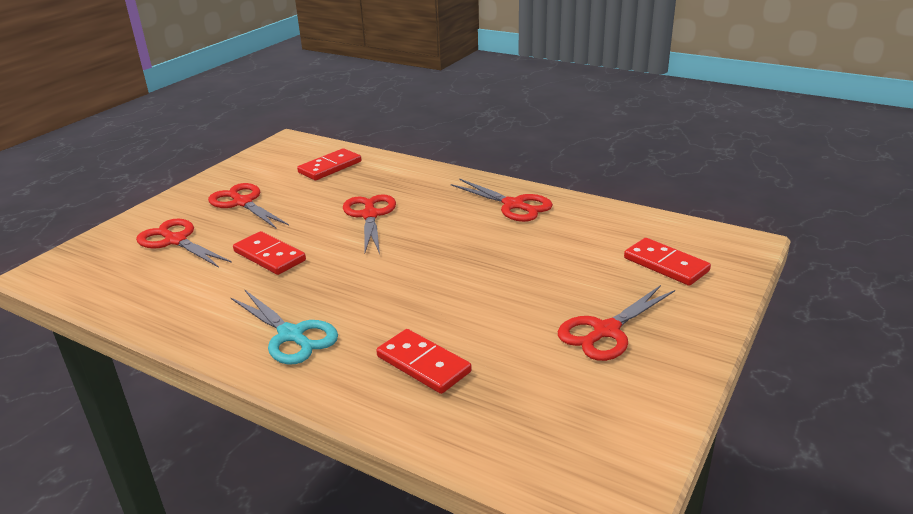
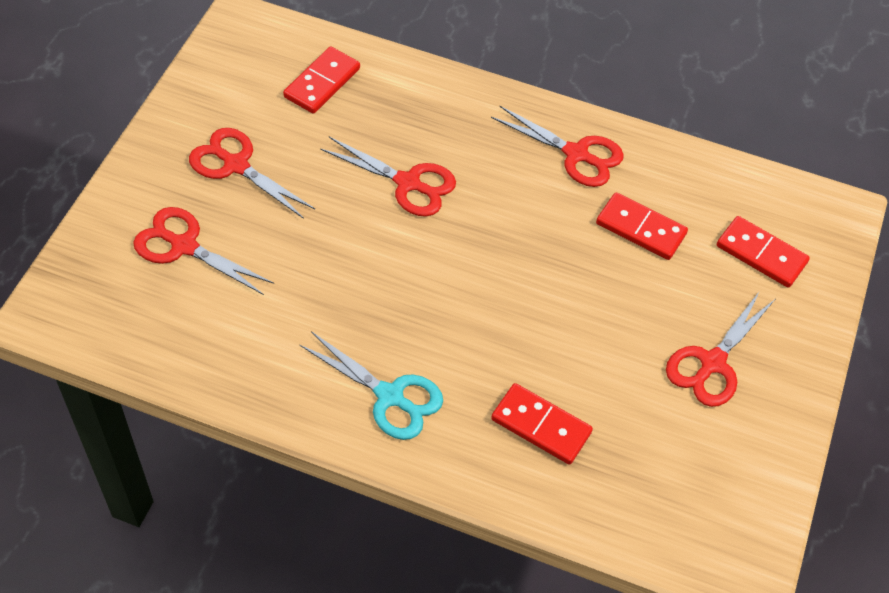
camera: 15 degrees left, 25 degrees up
red domino [233,231,306,275] -> red domino moved to [596,192,688,260]
red scissors [343,194,396,254] -> red scissors turned 135 degrees clockwise [320,137,456,217]

